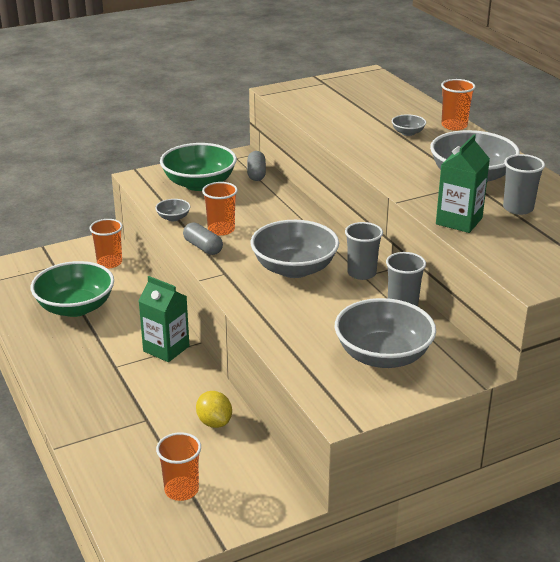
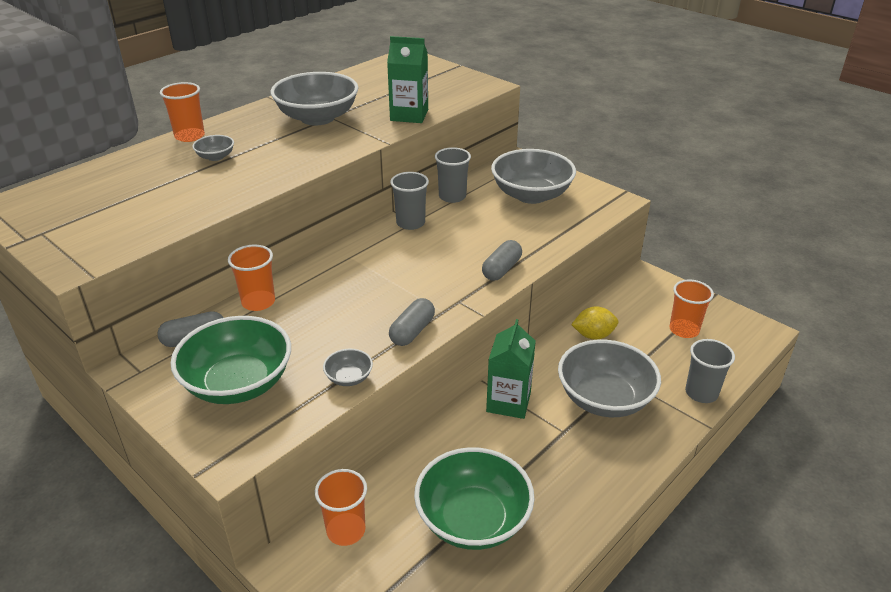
camera: 110 degrees left, 5 degrees up
yellow lemon [196,391,232,428] -> yellow lemon turned 45 degrees clockwise [571,306,618,339]
orange cup [202,182,238,236] -> orange cup moved to [228,245,275,311]
grey bowl [250,220,339,278] -> grey bowl moved to [558,340,661,417]
grey cup [503,154,545,215] -> grey cup moved to [685,339,735,403]
none -> grey capsule [482,240,522,281]

